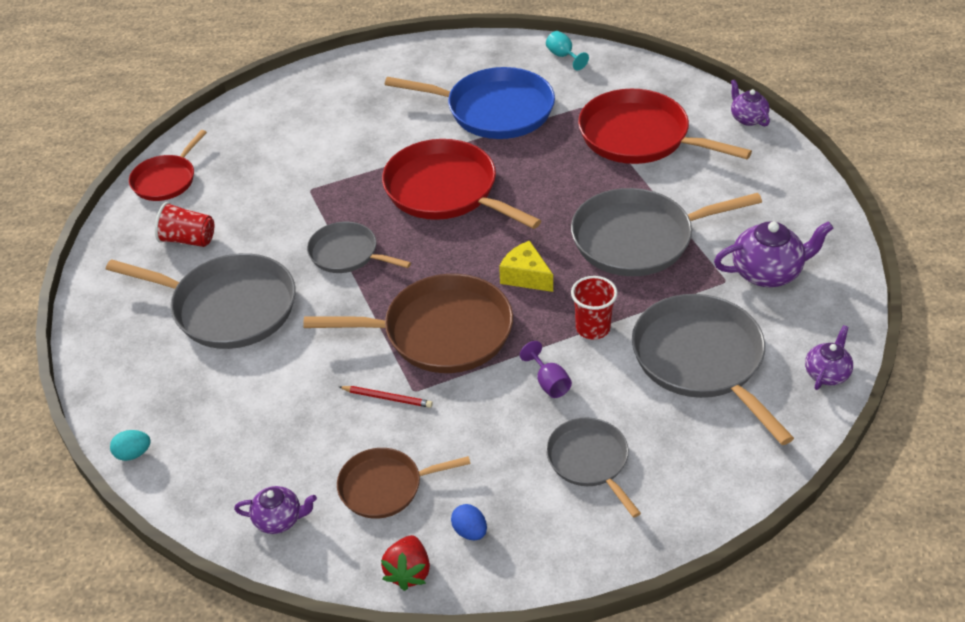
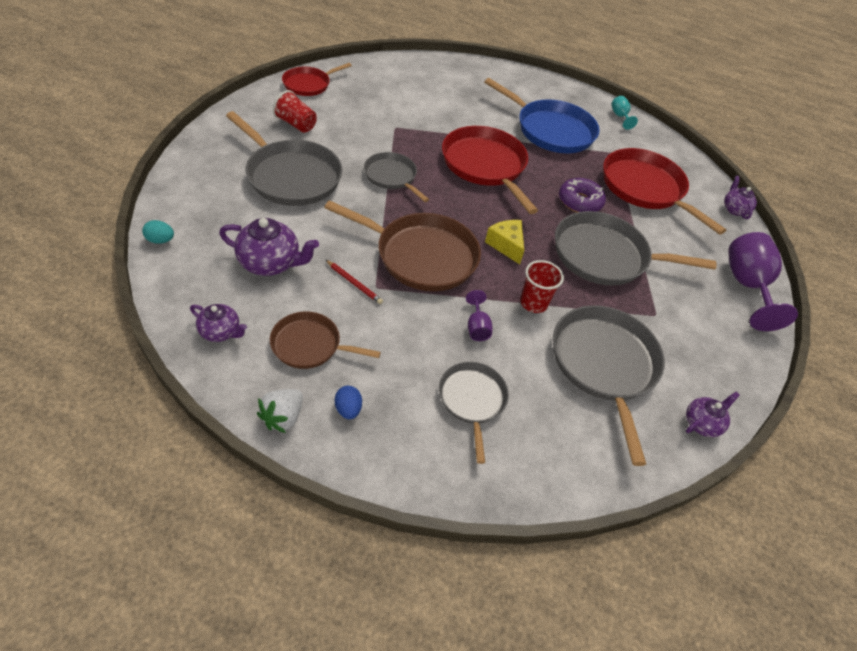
camera: 15 degrees right, 5 degrees up
red strawberry [381,535,430,591] -> white strawberry [257,389,303,433]
purple teapot [714,221,833,287] -> purple teapot moved to [219,218,319,276]
none -> purple donut [559,178,606,212]
none -> purple goblet [728,232,798,331]

